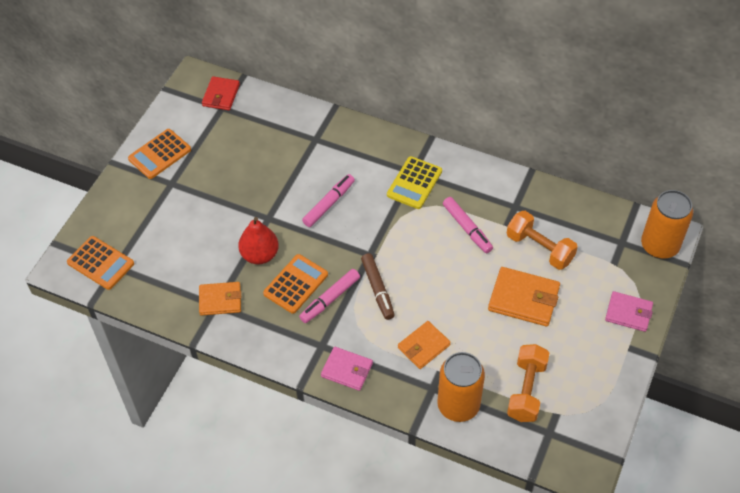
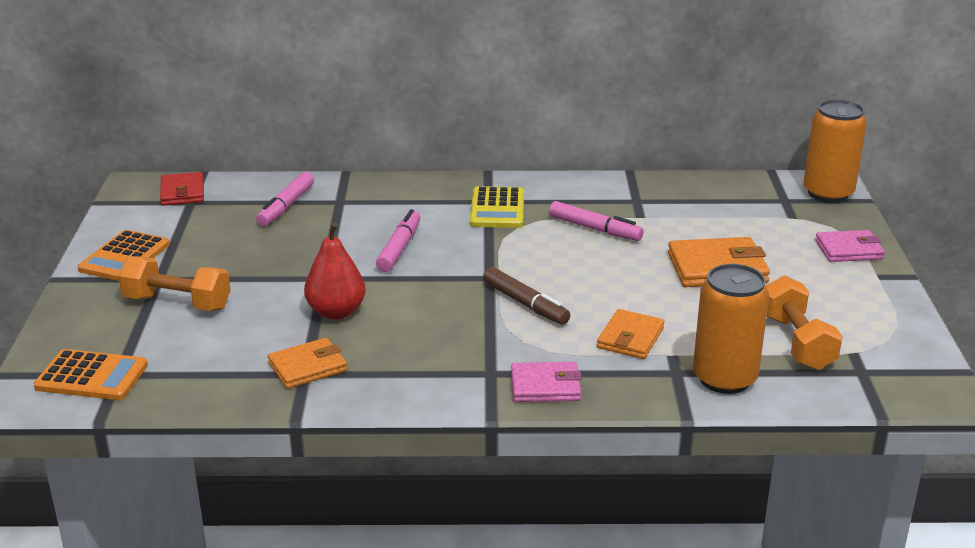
camera: 25 degrees left, 25 degrees down
orange calculator [263,254,328,314] -> none
pink marker [299,269,360,323] -> pink marker moved to [256,172,314,226]
orange dumbbell [507,211,578,270] -> orange dumbbell moved to [118,256,231,311]

